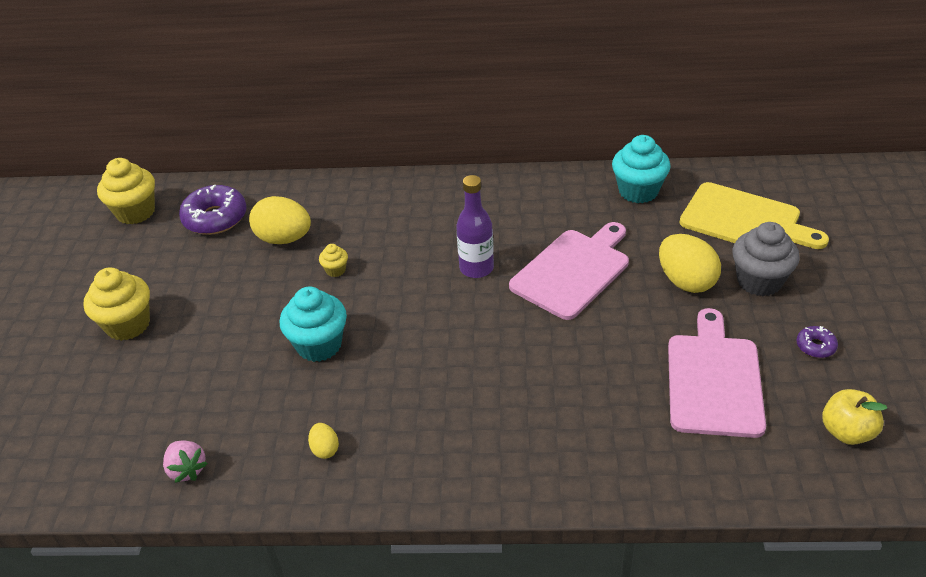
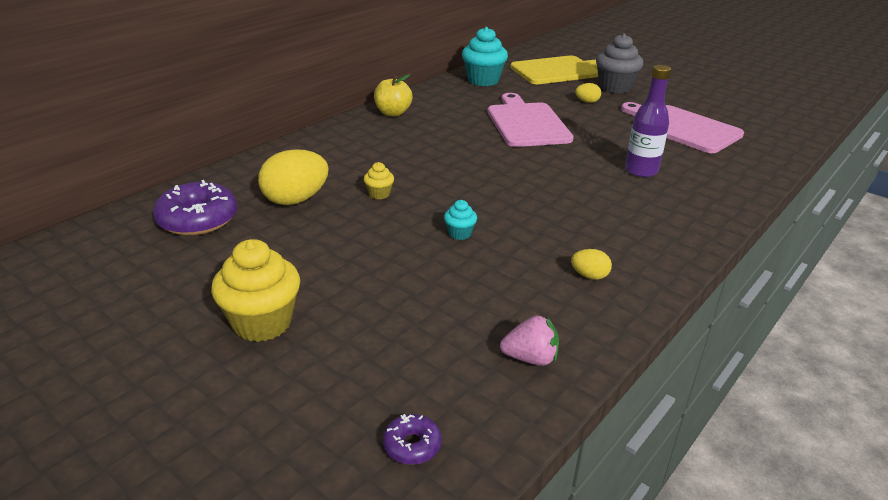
camera: 55 degrees left, 10 degrees down
yellow cupcake [97,158,155,225] -> none
turquoise cupcake [280,287,347,362] -> turquoise cupcake [444,200,477,240], size x0.48
purple bottle [456,175,494,278] -> purple bottle moved to [625,65,671,177]
yellow egg [659,234,721,293] -> yellow egg [575,83,601,103], size x0.49
purple donut [796,326,838,358] -> purple donut moved to [383,414,442,465]
yellow apple [822,389,887,445] -> yellow apple moved to [374,74,412,116]

